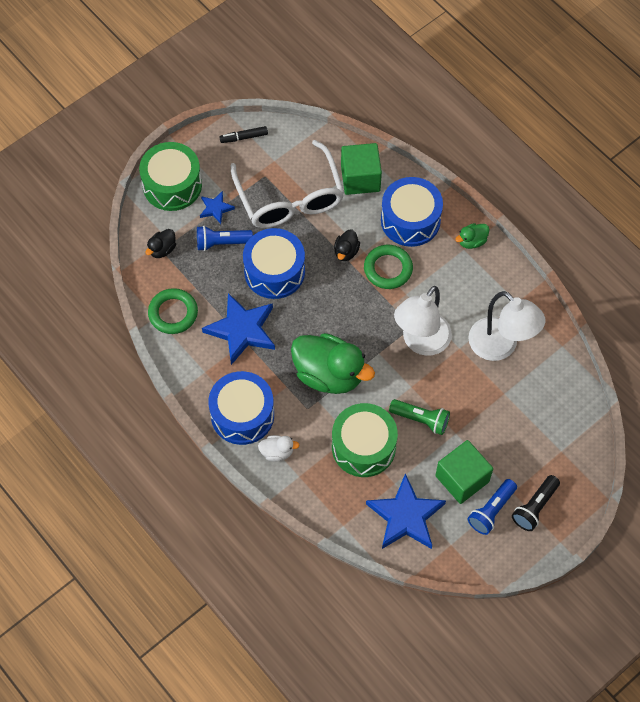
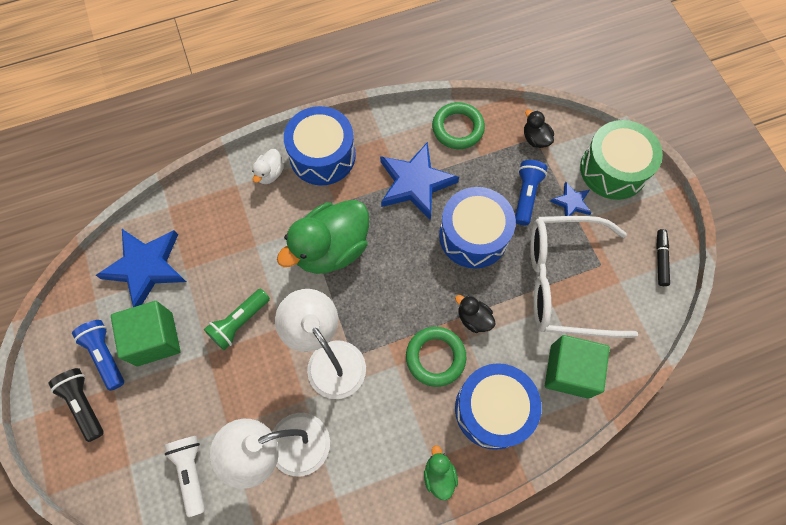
camera: 110 degrees right, 5 degrees up
green drum [332,403,398,477] -> none
none -> white flashlight [164,436,205,517]

